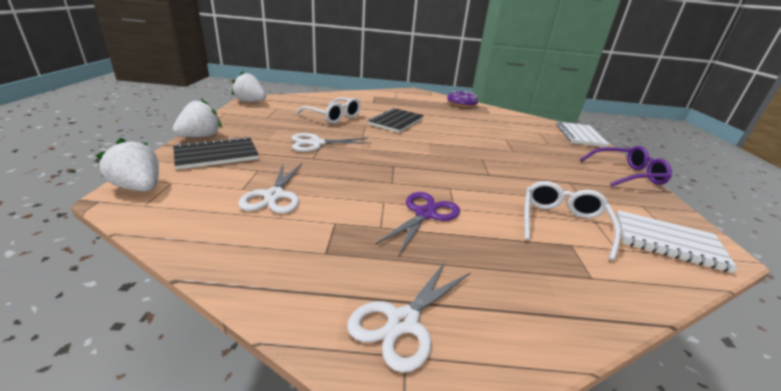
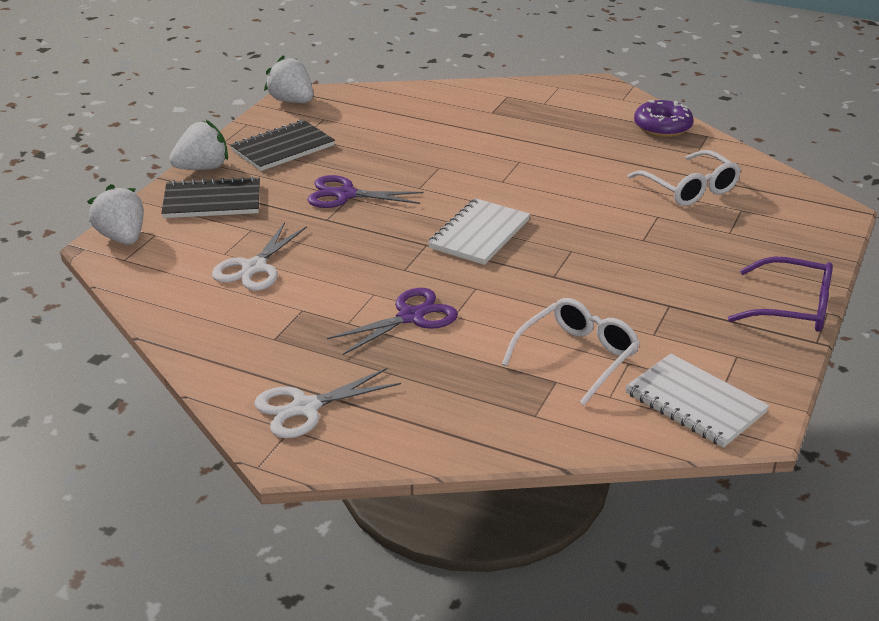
camera: 25 degrees right, 5 degrees up
white scissors [291,133,371,152] -> purple scissors [307,175,424,208]
white glasses [296,97,361,124] -> white glasses moved to [628,150,741,206]
black notebook [368,108,424,133] -> black notebook moved to [230,120,335,171]
white notebook [557,122,609,147] -> white notebook moved to [428,198,530,265]

